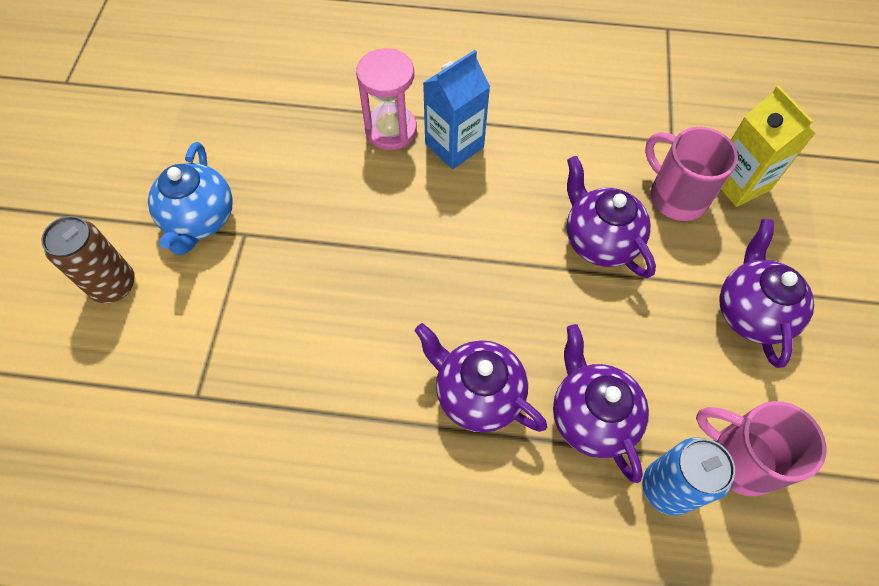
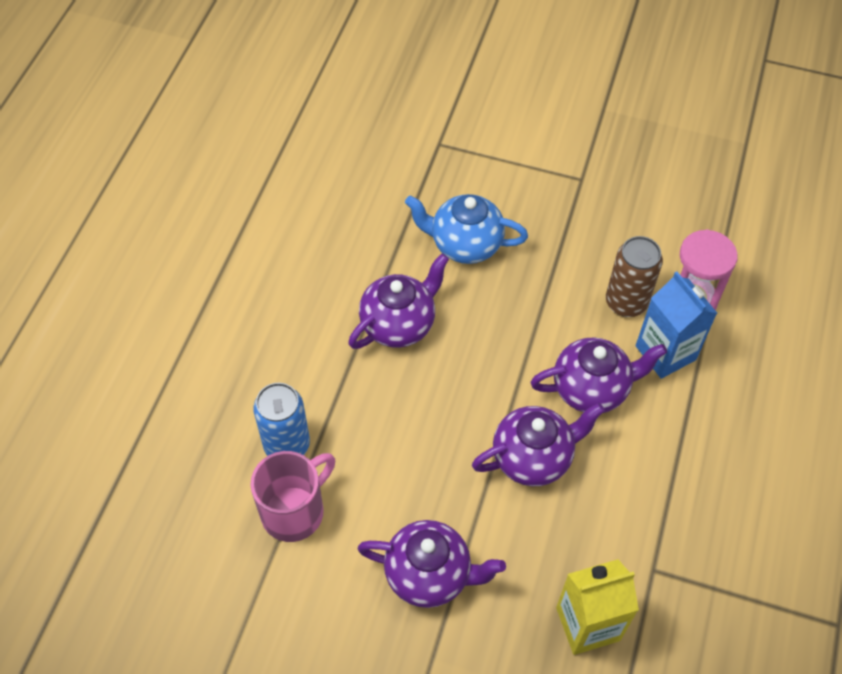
camera: 100 degrees right, 5 degrees down
brown can [41,216,135,303] -> brown can moved to [606,236,663,317]
blue teapot [148,142,233,255] -> blue teapot moved to [405,194,528,264]
purple teapot [553,324,649,483] -> purple teapot moved to [531,337,667,413]
pink mug [645,127,738,221] -> none

